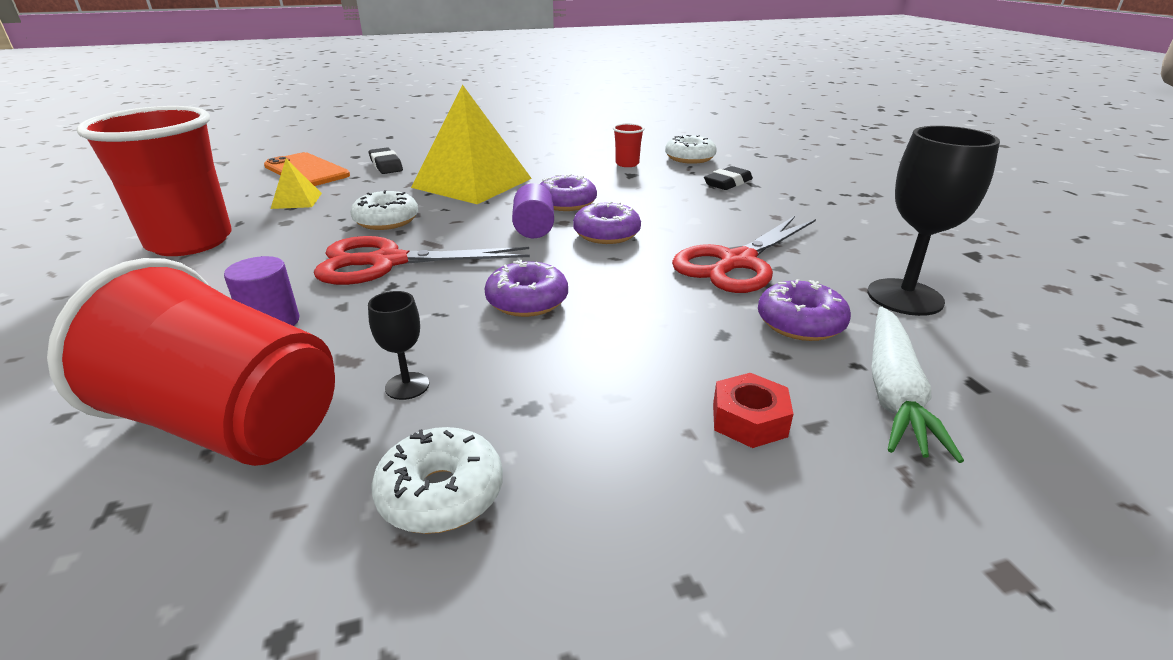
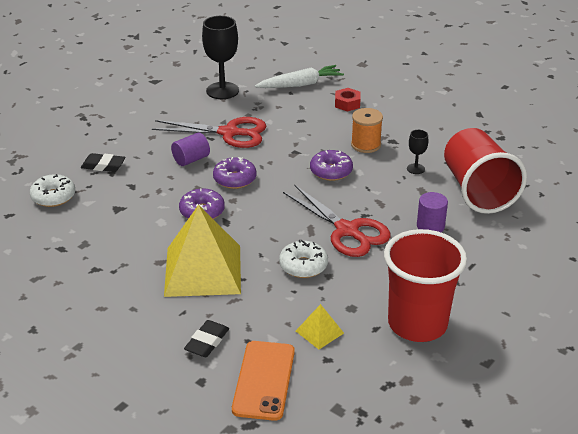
camera: 125 degrees left, 5 degrees up
white donut [371,427,503,534] -> none
purple cylinder [512,183,554,238] -> purple cylinder moved to [171,132,210,166]
red cup [613,123,645,167] -> none
purple donut [758,279,851,341] -> none
none -> orange spool [351,108,383,153]

